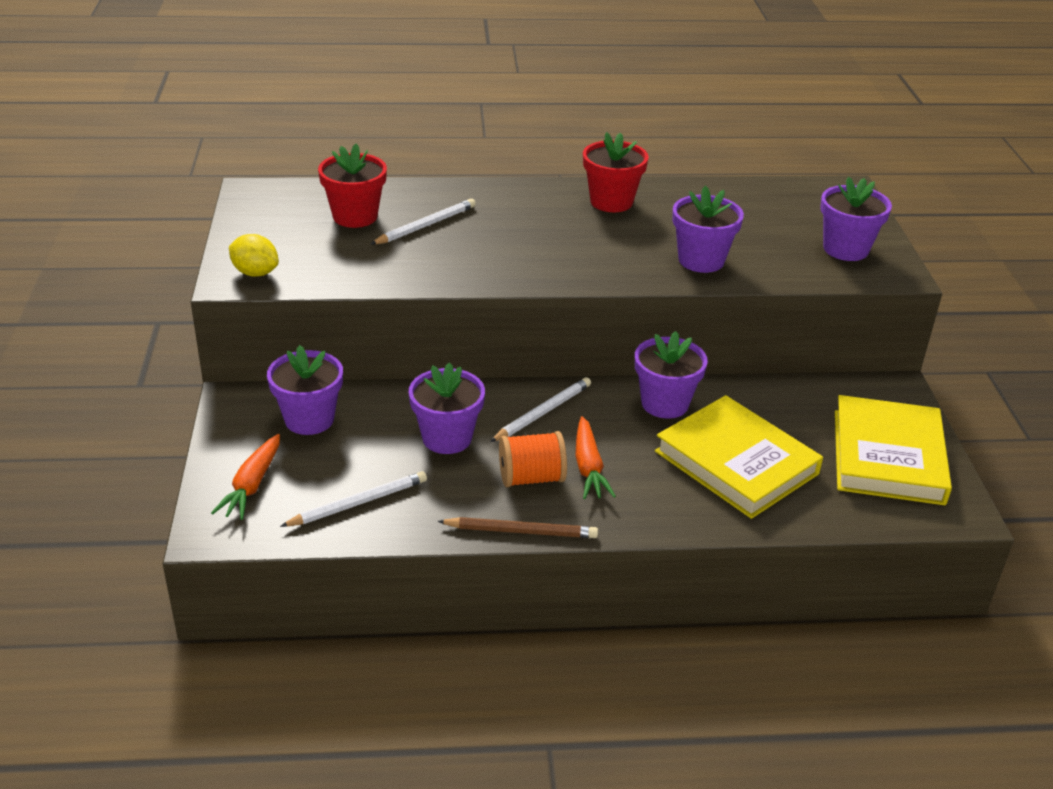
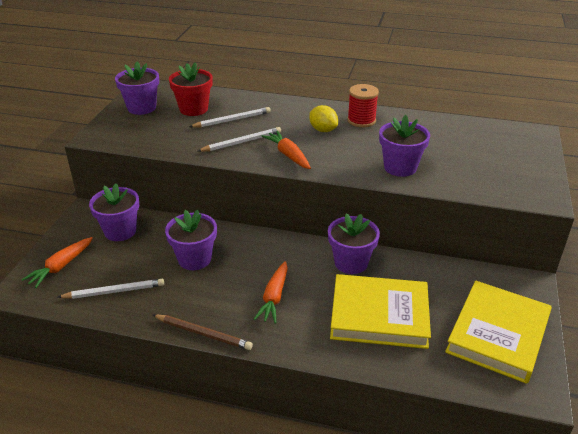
camera: 20 degrees right, 0 degrees up
yellow lemon [229,234,279,277] -> yellow lemon moved to [309,105,338,132]
white pencil [490,377,591,442] -> white pencil moved to [198,127,281,152]
orange spool [499,431,567,487] -> none
red flower pot [583,132,649,212] -> red spool [347,84,379,127]
yellow book [655,395,823,519] -> yellow book turned 60 degrees counterclockwise [330,274,431,349]
purple flower pot [820,177,892,261] -> purple flower pot moved to [115,62,159,115]
none -> orange carrot [262,131,311,169]

